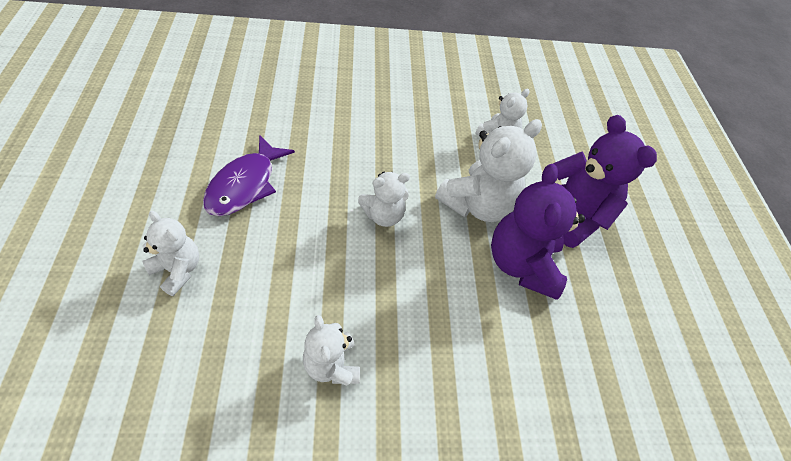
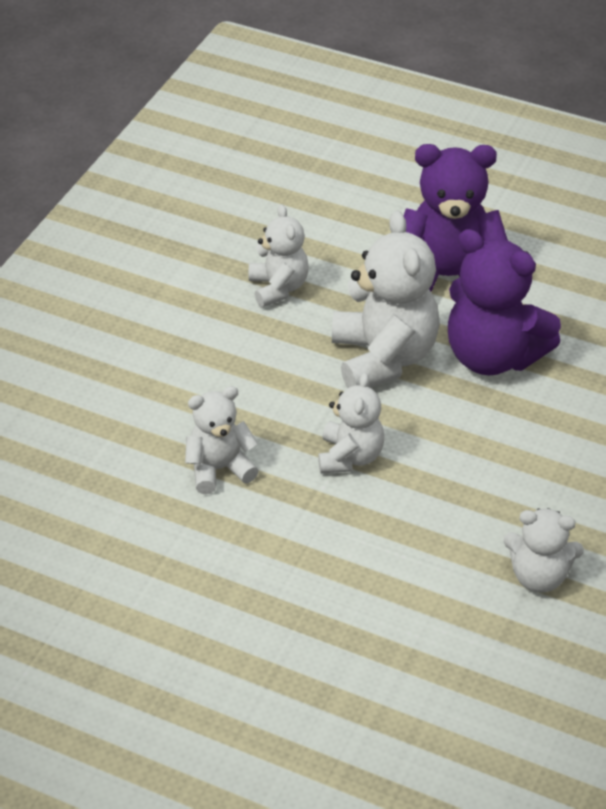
camera: 55 degrees left, 10 degrees down
white teddy bear [142,211,199,296] -> white teddy bear moved to [185,386,259,494]
purple fish [203,135,295,216] -> none

